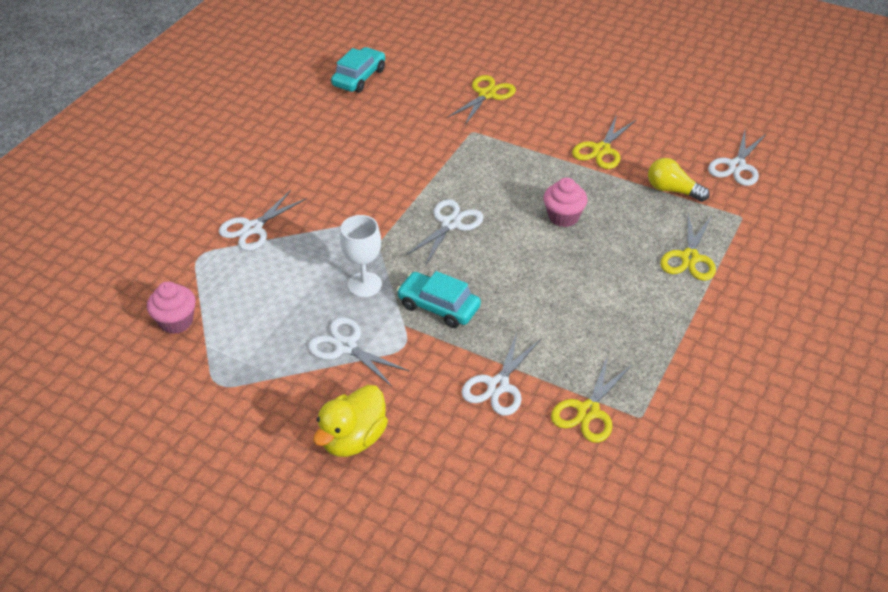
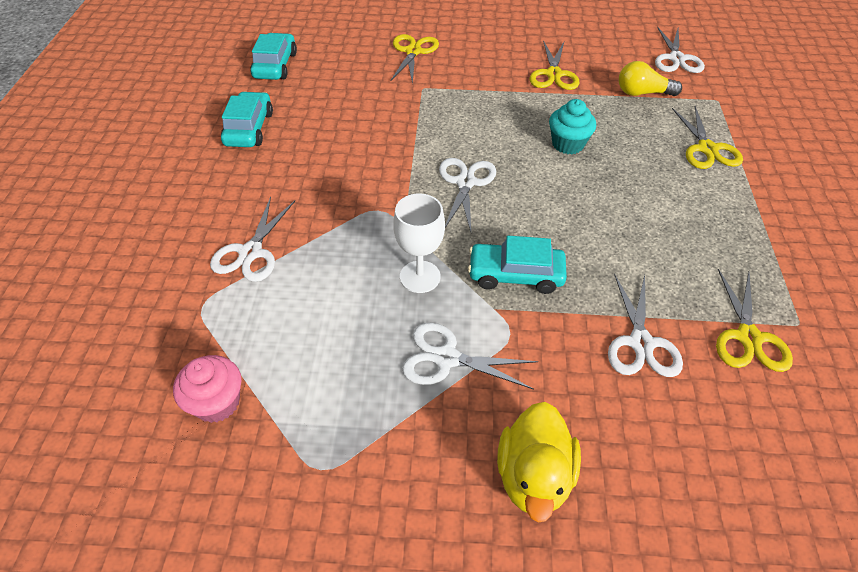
camera: 25 degrees left, 5 degrees up
pink cupcake [543,178,588,227] -> turquoise cupcake [549,99,596,154]
none -> turquoise car [221,91,273,147]

